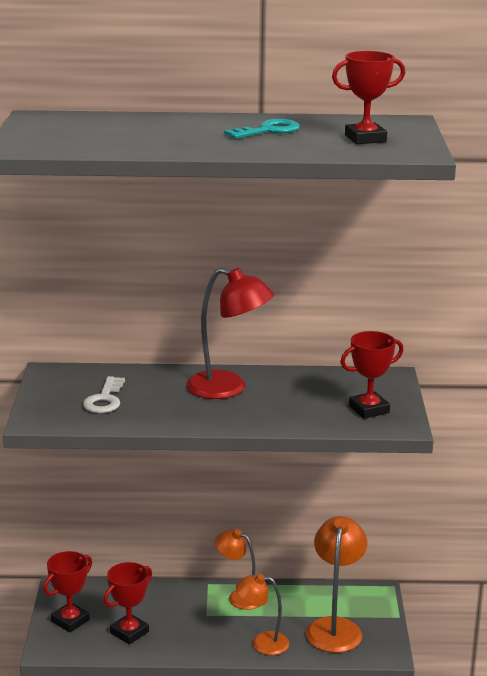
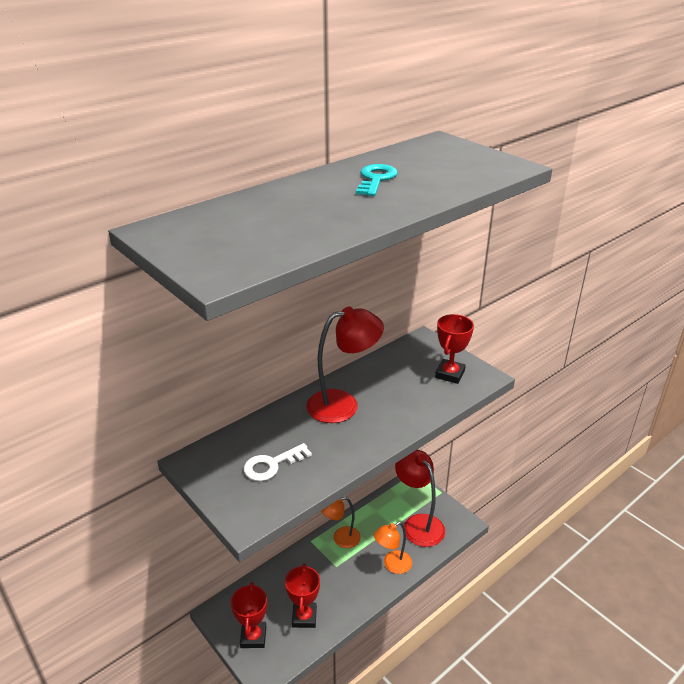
camera: 40 degrees left, 10 degrees up
white key [83,376,125,413] -> white key turned 90 degrees clockwise [244,443,312,481]
orange lamp [306,516,367,653] -> red lamp [395,450,445,547]
red trophy [332,51,405,144] -> none

